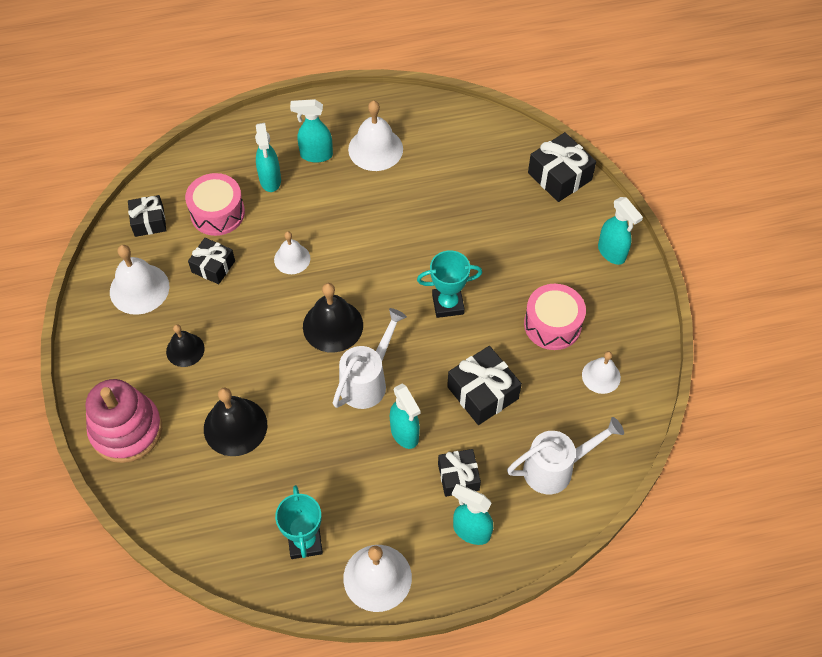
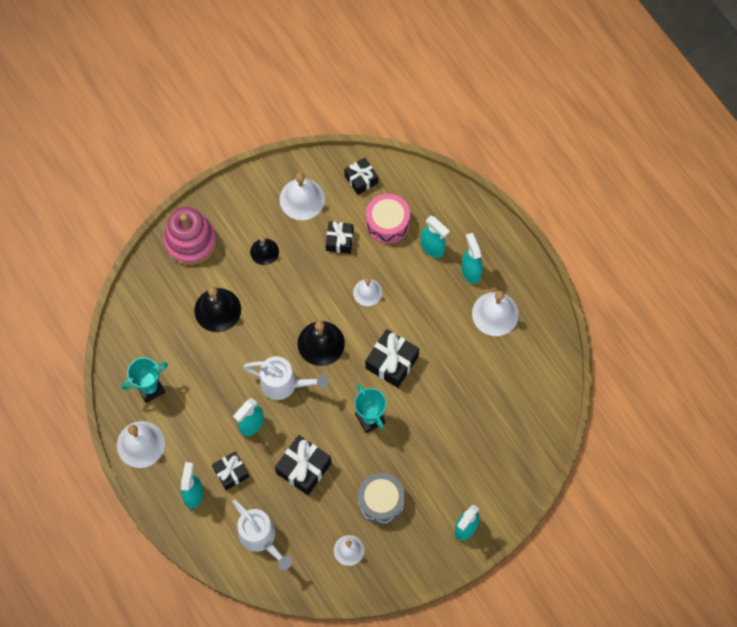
camera: 70 degrees right, 10 degrees up
turquoise spray bottle [255,123,281,192] -> turquoise spray bottle turned 105 degrees counterclockwise [421,216,450,258]
pink drum [524,284,586,350] -> grey drum [358,473,405,525]
black gift [528,132,596,202] -> black gift moved to [365,329,419,388]

